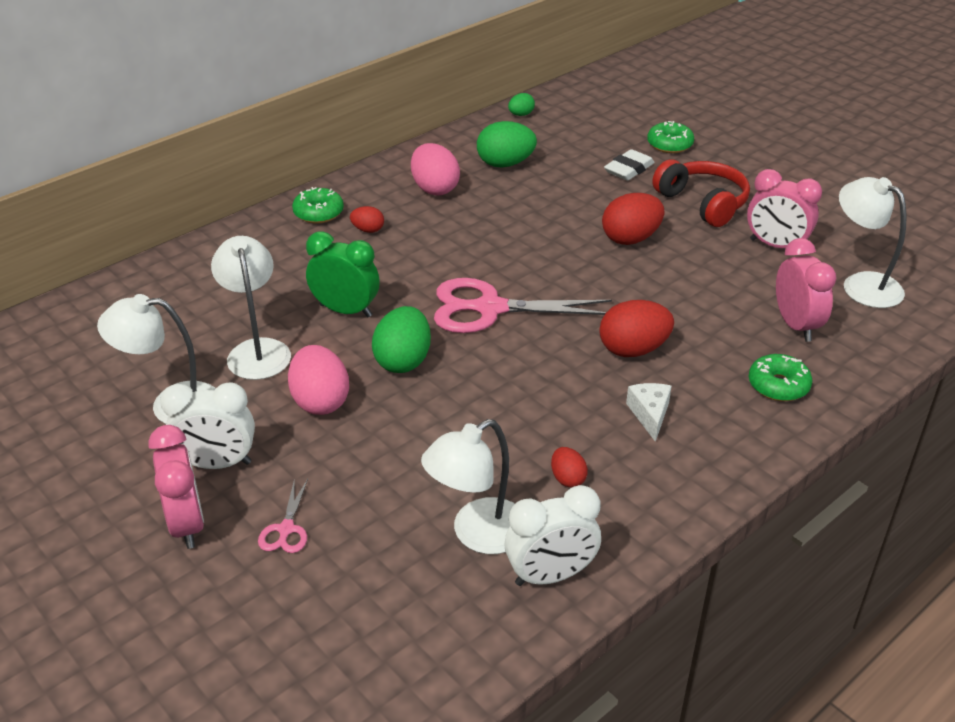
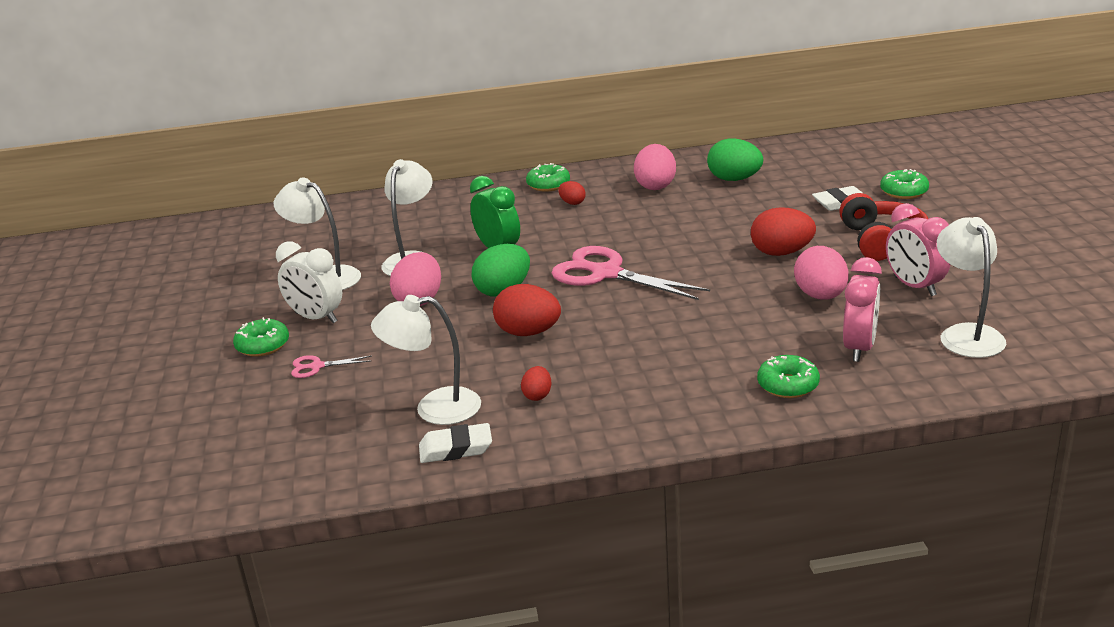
camera: 35 degrees right, 10 degrees down
pink clock [148,425,204,549] -> green donut [233,317,289,357]
pink scissors [258,478,308,553] -> pink scissors turned 45 degrees clockwise [291,355,371,378]
white clock [504,485,601,586] -> white eraser [419,423,492,463]
green egg [508,93,535,116] -> none
red egg [599,300,674,357] -> red egg moved to [493,284,561,336]
white cheese [626,383,672,442] -> none
none -> pink egg [794,246,849,300]

